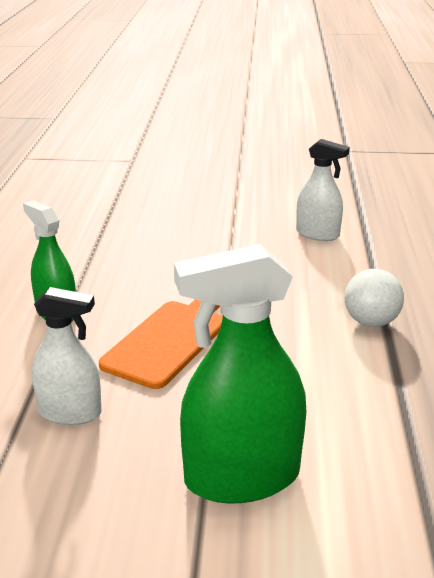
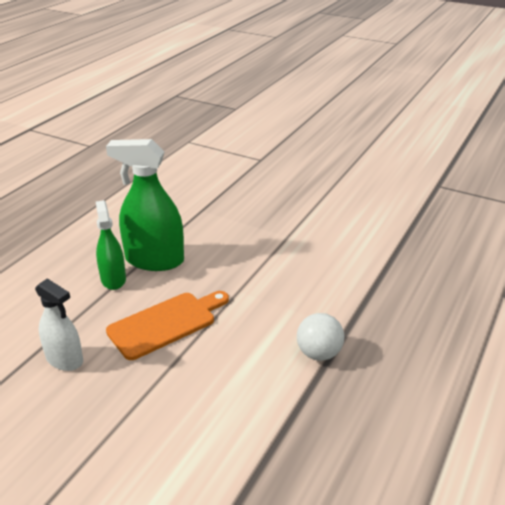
camera: 25 degrees right, 5 degrees up
green spray bottle [174,244,306,503] -> green spray bottle moved to [106,139,184,271]
white spray bottle [296,139,350,241] -> none

